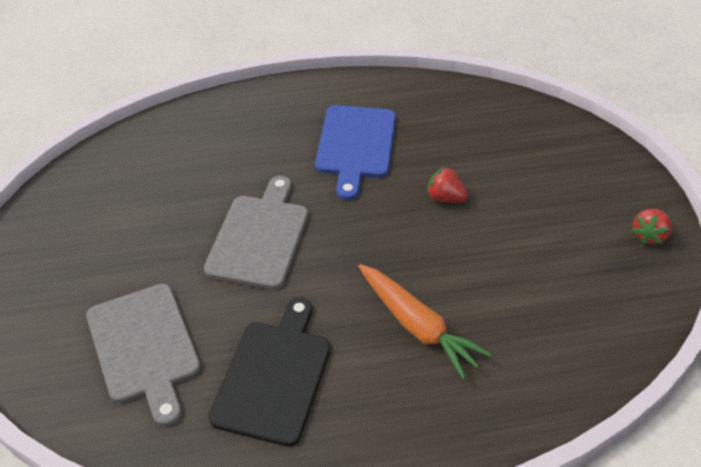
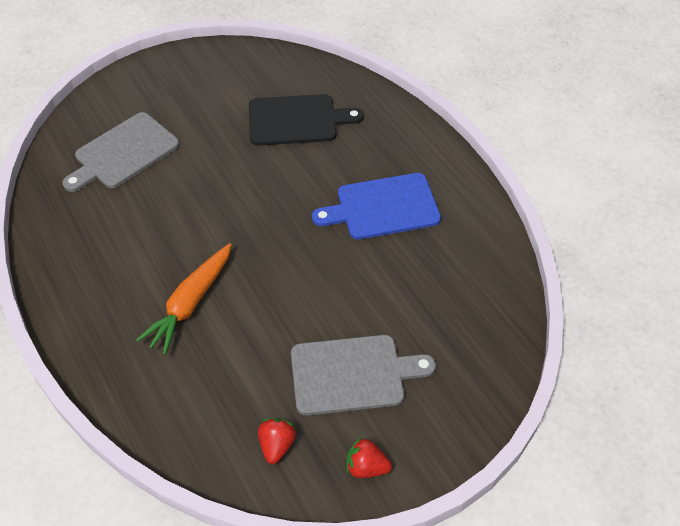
camera: 70 degrees right, 5 degrees up
grey cutting board [204,176,308,289] -> grey cutting board moved to [291,335,436,415]
black cutting board [208,297,331,447] -> black cutting board moved to [249,94,364,146]
red strawberry [427,166,468,203] -> red strawberry moved to [258,418,296,464]

